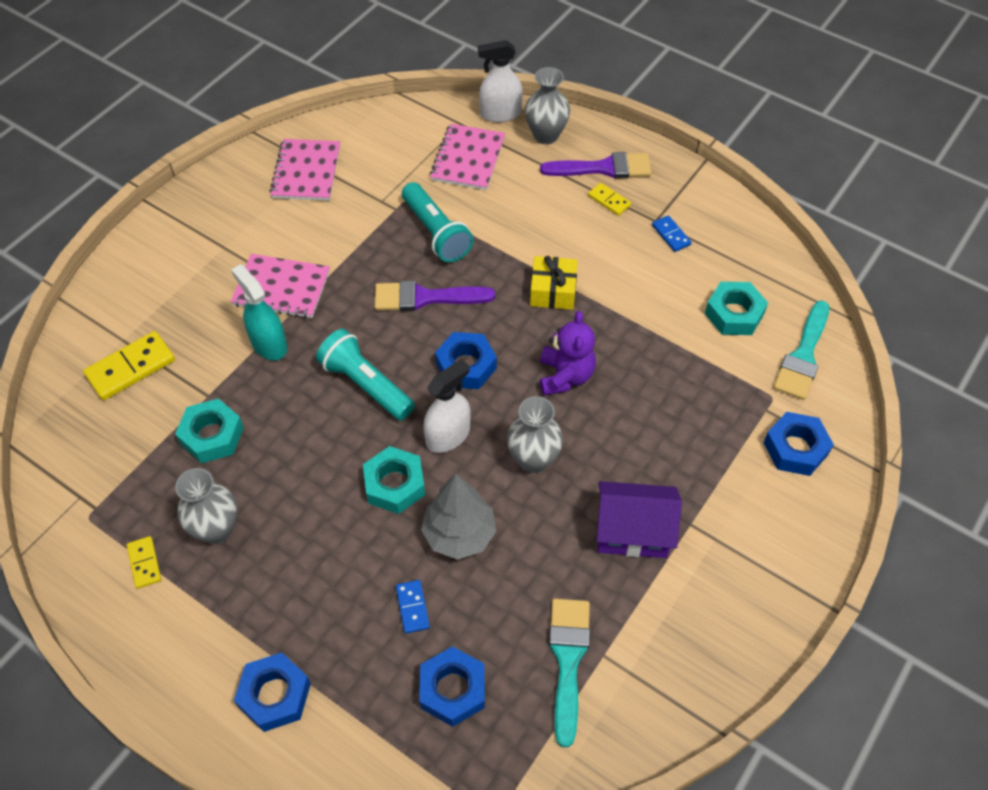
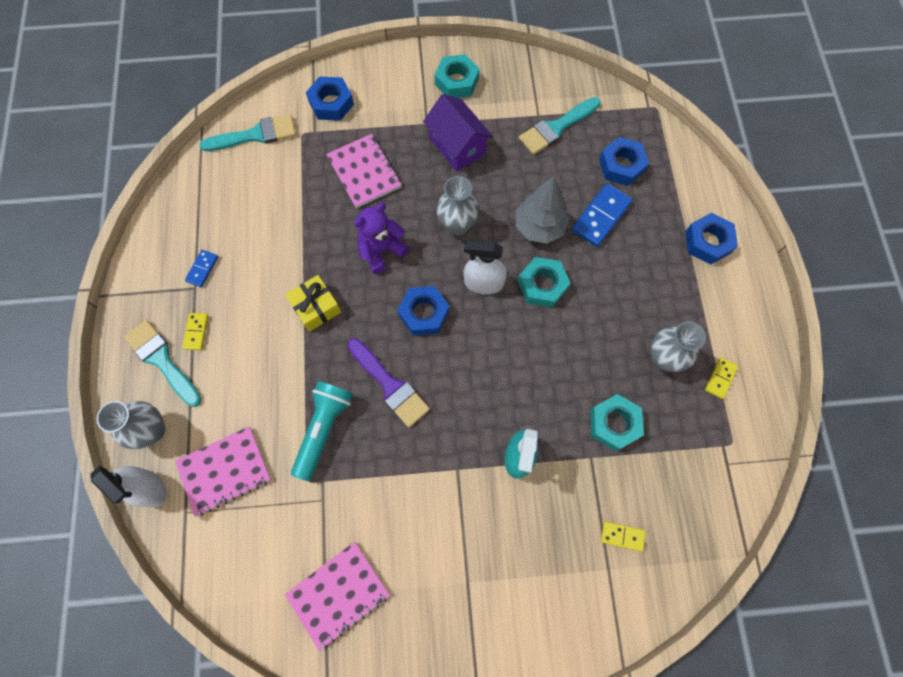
camera: 130 degrees left, 15 degrees up
yellow domino [83,331,175,400] -> yellow domino [601,521,646,552], size x0.56
pink notebook [231,254,330,318] -> pink notebook moved to [326,134,402,208]
turquoise flashlight [316,329,415,420] -> none
blue domino [396,580,430,634] -> blue domino [572,183,633,247], size x1.80
purple brush [540,152,652,179] -> turquoise brush [124,320,201,407]
turquoise nut [705,282,768,335] -> turquoise nut moved to [434,54,480,98]

